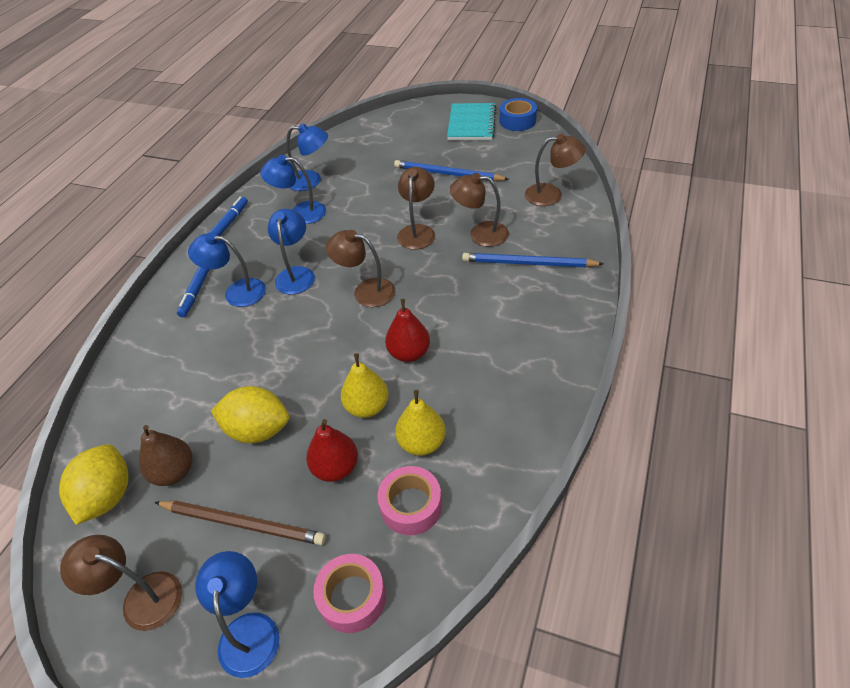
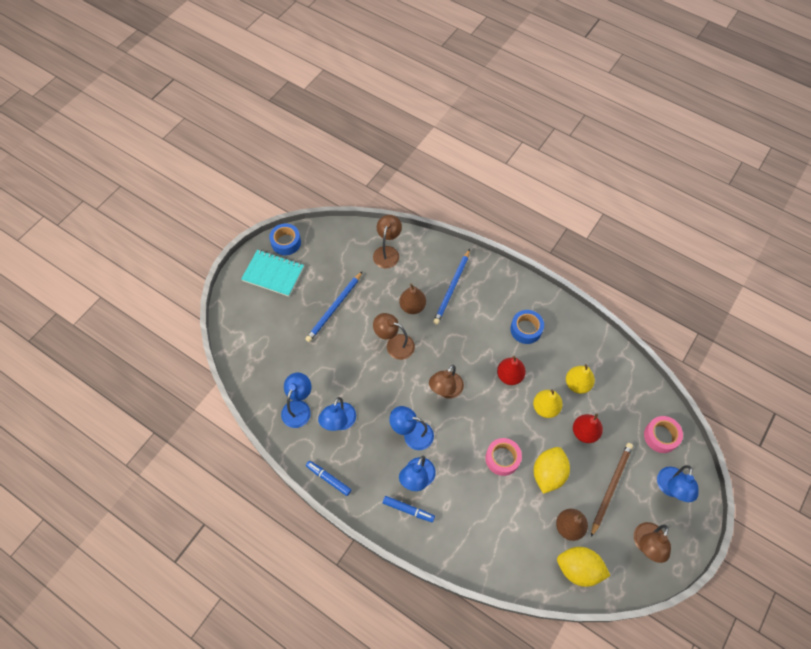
camera: 80 degrees left, 15 degrees up
blue lamp [195,551,279,678] -> blue lamp turned 75 degrees counterclockwise [657,465,699,502]
pink tape [377,466,442,535] -> pink tape moved to [486,438,522,476]
brown lamp [450,173,509,247] -> brown pear [399,283,426,314]
none -> blue tape [510,310,544,344]

